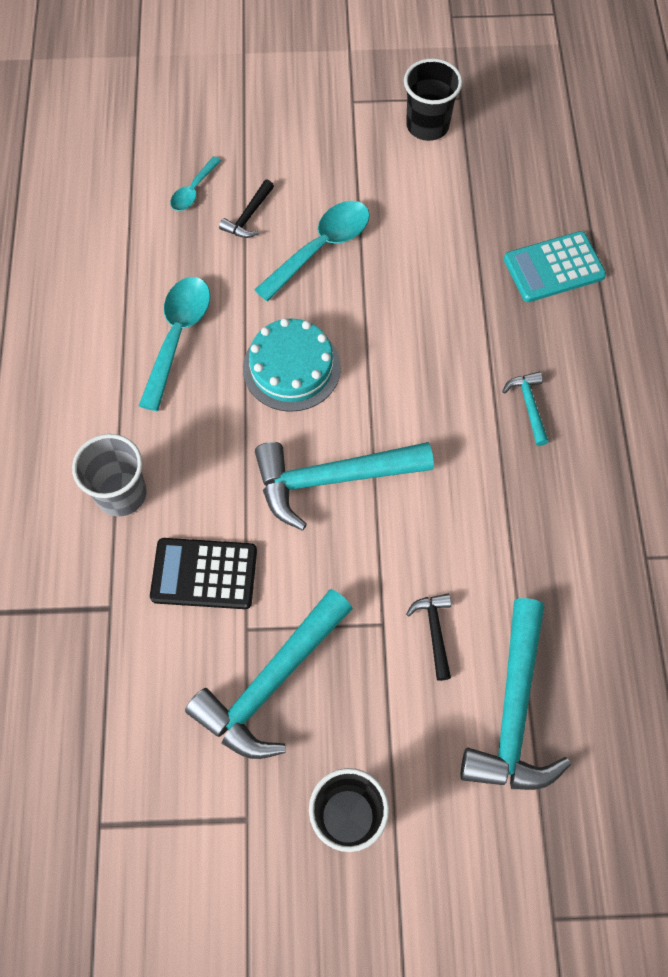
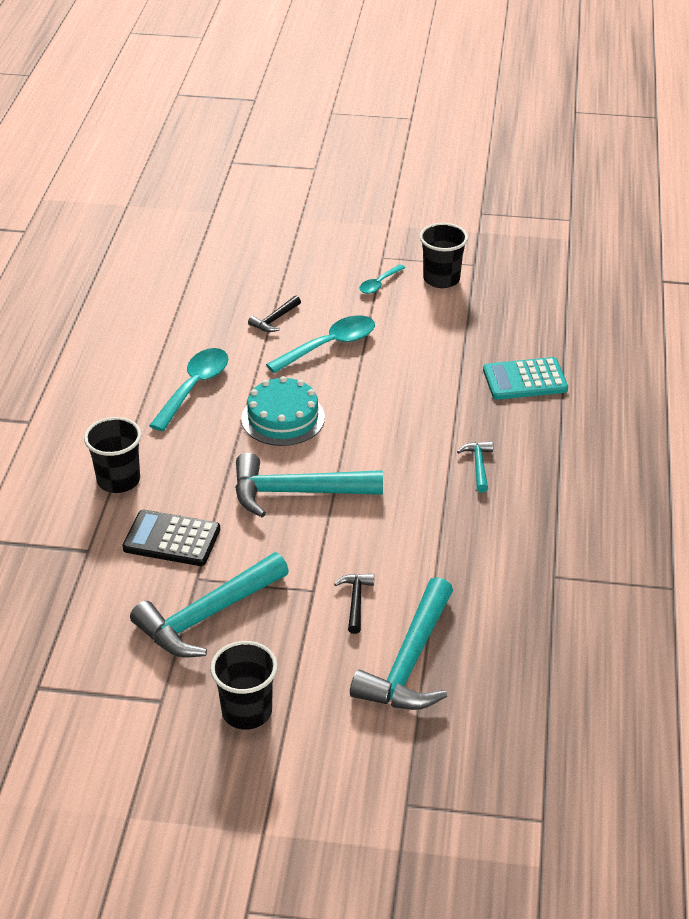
camera: 10 degrees right, 25 degrees down
grey cup [72,434,147,516] -> black cup [84,417,142,493]
turquoise spoon [170,156,221,211] -> turquoise spoon moved to [359,264,406,294]

